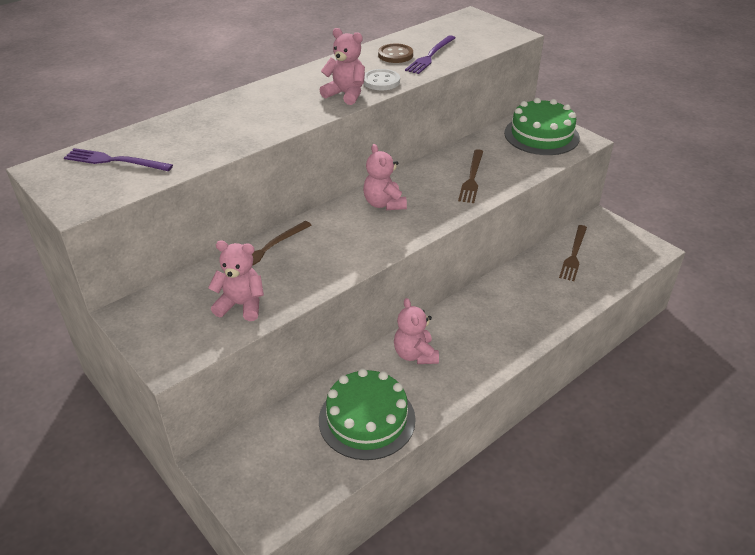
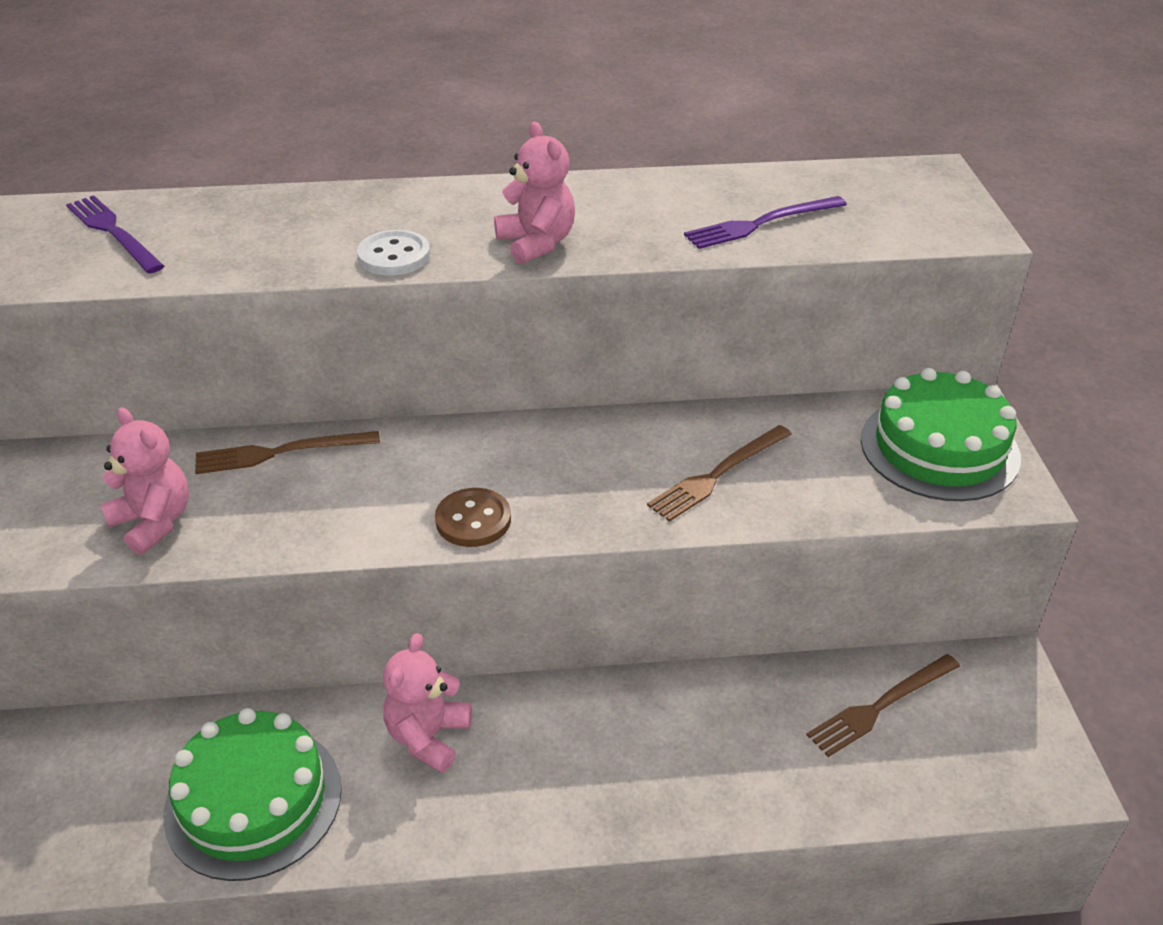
camera: 35 degrees right, 0 degrees up
white button [363,69,400,90] -> white button moved to [357,230,430,276]
pink teddy bear [363,144,407,210] -> none
brown button [378,44,413,63] -> brown button moved to [435,488,511,547]

